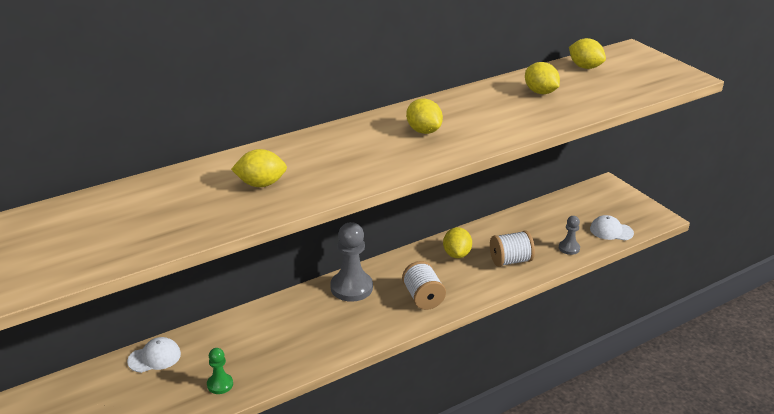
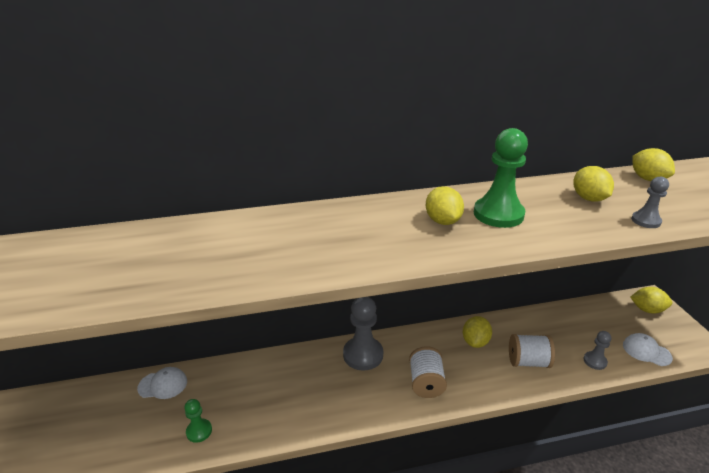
camera: 20 degrees right, 0 degrees up
yellow lemon [231,149,287,187] -> yellow lemon moved to [630,287,673,313]
none -> green pawn [474,128,528,228]
none -> grey pawn [631,177,669,228]

